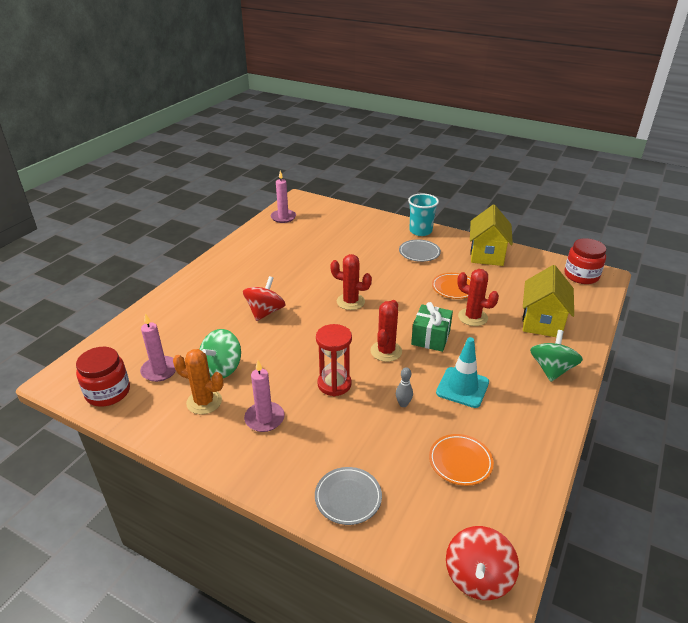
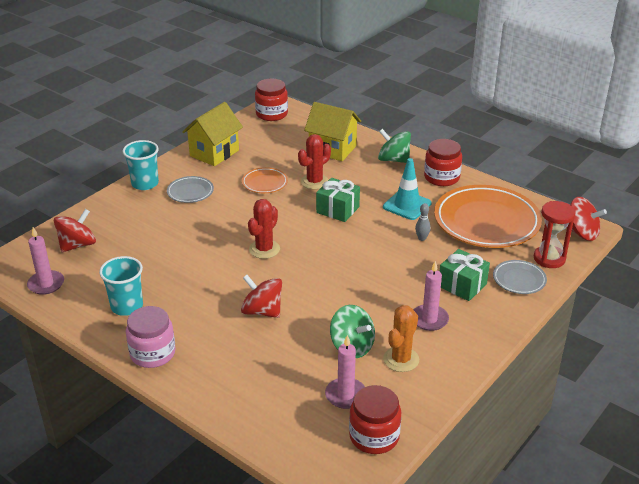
camera: 80 degrees left, 0 degrees up
red hourglass [316,324,352,397] -> red hourglass moved to [534,201,576,268]
red cactus [370,300,402,362] -> none
orange plate [429,434,494,486] -> orange plate [434,185,542,248], size x2.17
yellow house [470,205,513,266] -> yellow house turned 75 degrees counterclockwise [182,102,243,166]
none -> red spinning top [54,209,96,252]
none -> turquoise cup [99,256,143,316]
none -> pink jar [126,306,175,368]
none -> red jar [424,139,462,186]
none -> green gift [440,249,490,301]

